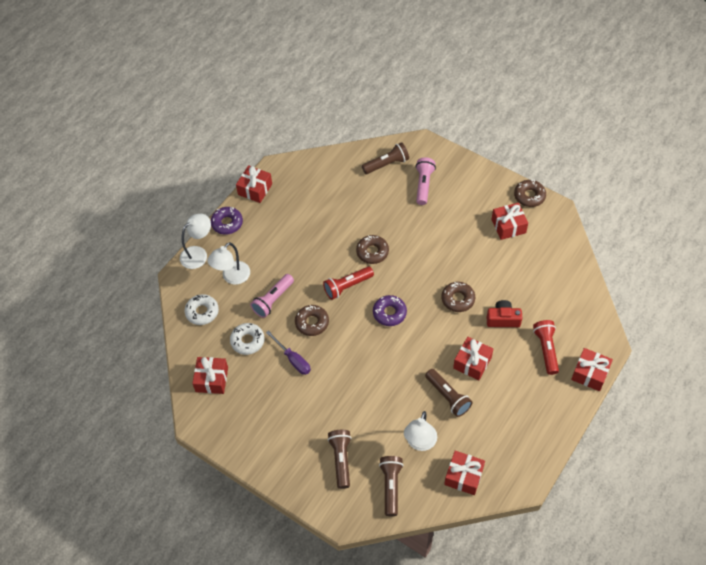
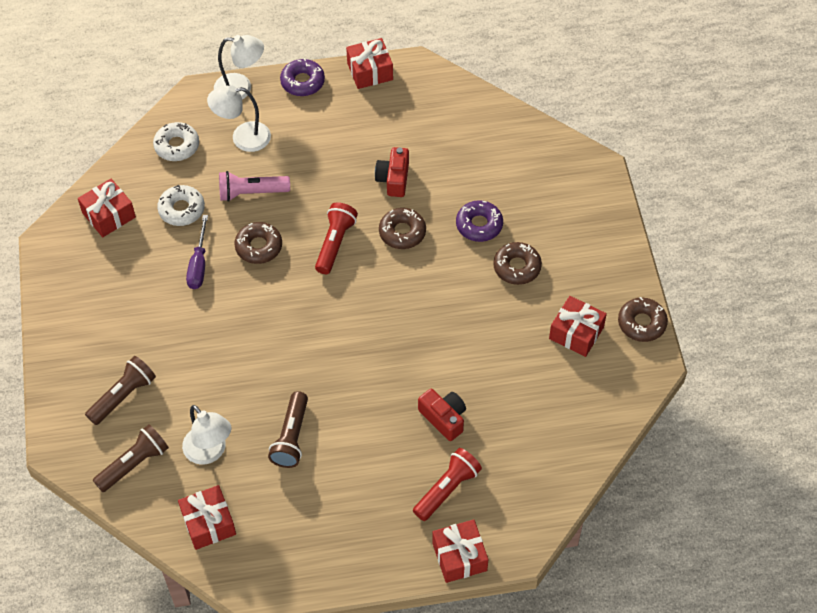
camera: 45 degrees right, 0 degrees up
red flashlight [323,266,374,300] -> red flashlight turned 90 degrees clockwise [315,202,358,274]
brown flashlight [362,142,409,174] -> none
purple donut [373,295,407,326] -> purple donut moved to [456,200,503,242]
white lamp [404,411,437,451] -> white lamp turned 105 degrees counterclockwise [182,405,231,465]
pink flashlight [416,157,436,205] -> none
brown donut [441,282,475,312] -> brown donut moved to [493,242,542,285]
red gift [453,337,493,381] -> none
none -> red camera [375,147,409,197]

